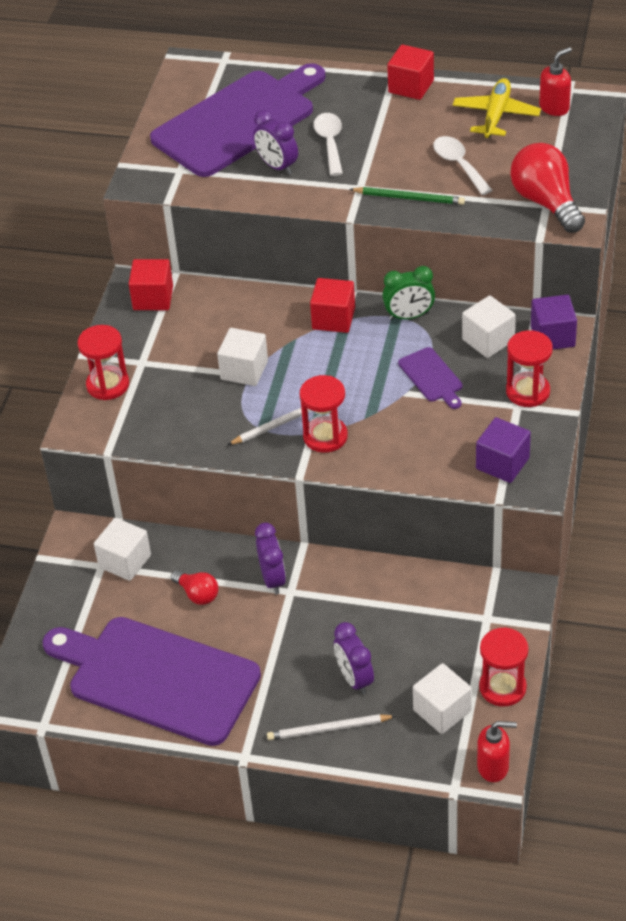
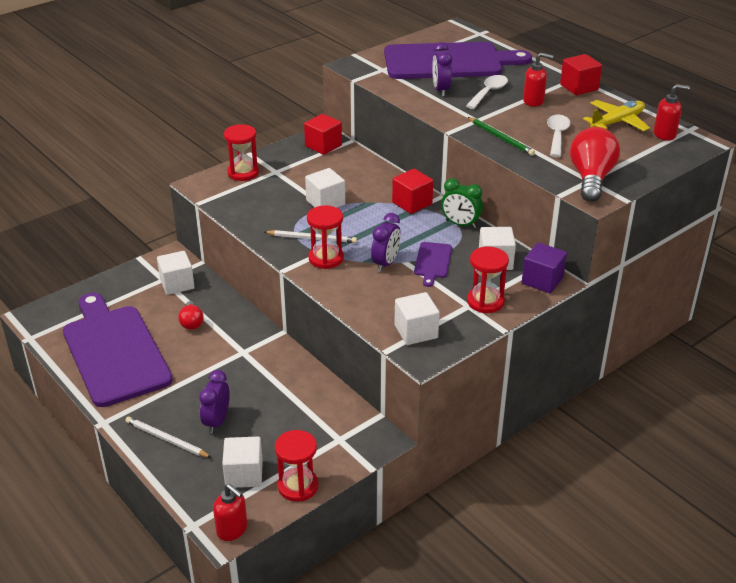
camera: 35 degrees right, 10 degrees down
purple clock [255,523,286,594] -> purple clock moved to [371,213,401,272]
purple cube [476,417,531,483] -> white cube [395,292,440,345]
none -> red soap dispenser [523,53,554,106]

